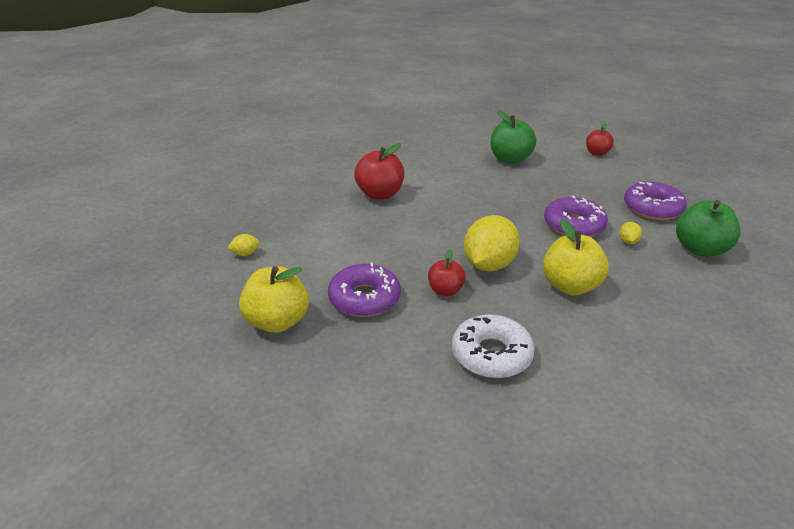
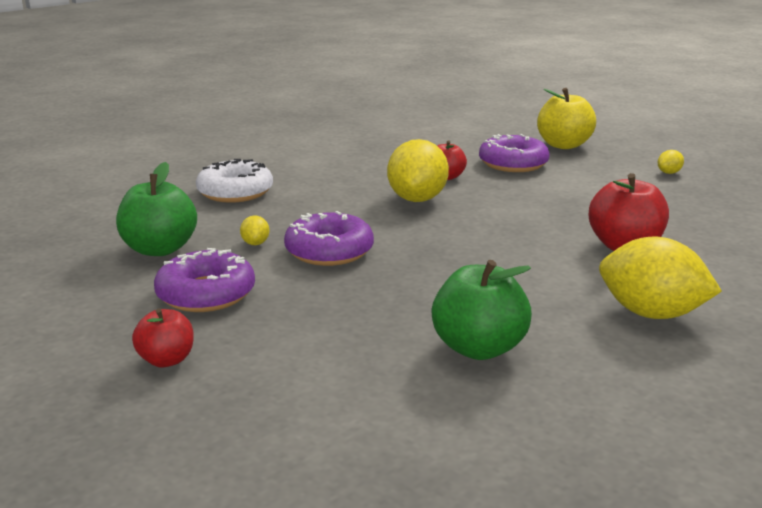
camera: 160 degrees right, 10 degrees down
white donut [452,314,535,378] -> white donut moved to [196,159,273,203]
yellow apple [543,219,609,295] -> none
red apple [586,123,614,156] -> red apple moved to [132,308,194,368]
none -> yellow lemon [599,237,722,319]

